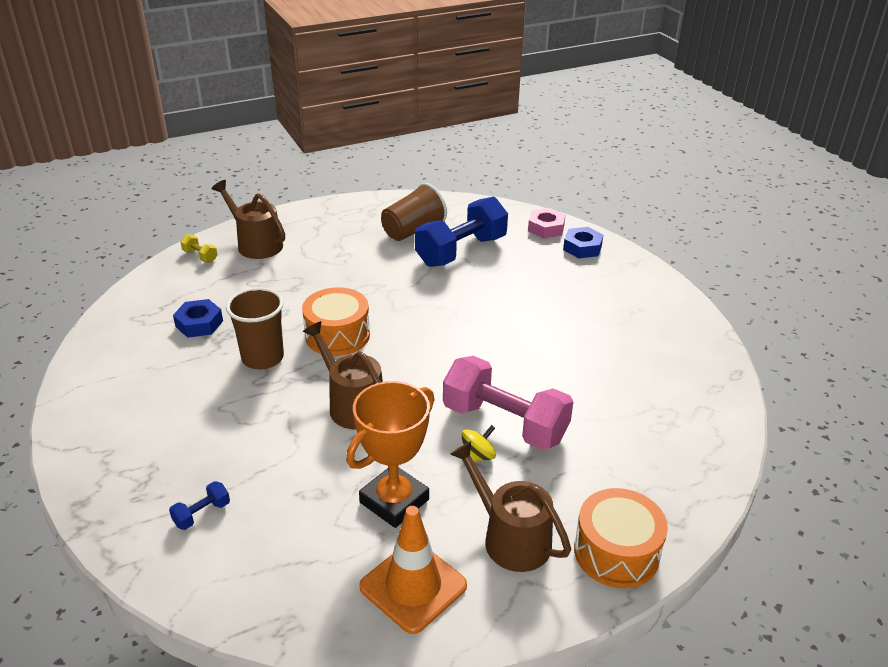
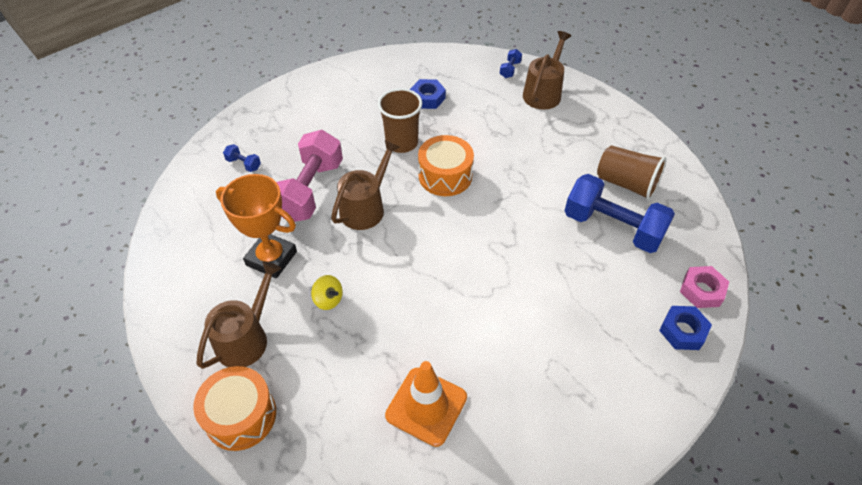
camera: 75 degrees right, 15 degrees up
yellow dumbbell [180,234,218,262] -> blue dumbbell [500,49,522,78]
orange traffic cone [359,506,467,634] -> orange traffic cone moved to [385,361,467,447]
pink dumbbell [443,356,573,450] -> pink dumbbell moved to [277,130,343,222]

